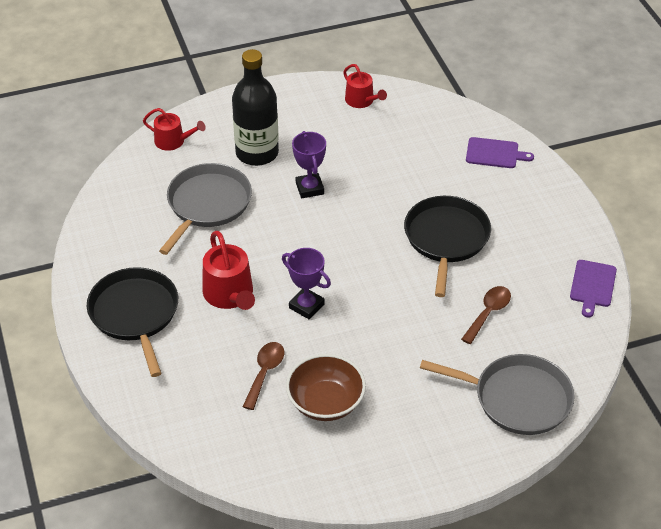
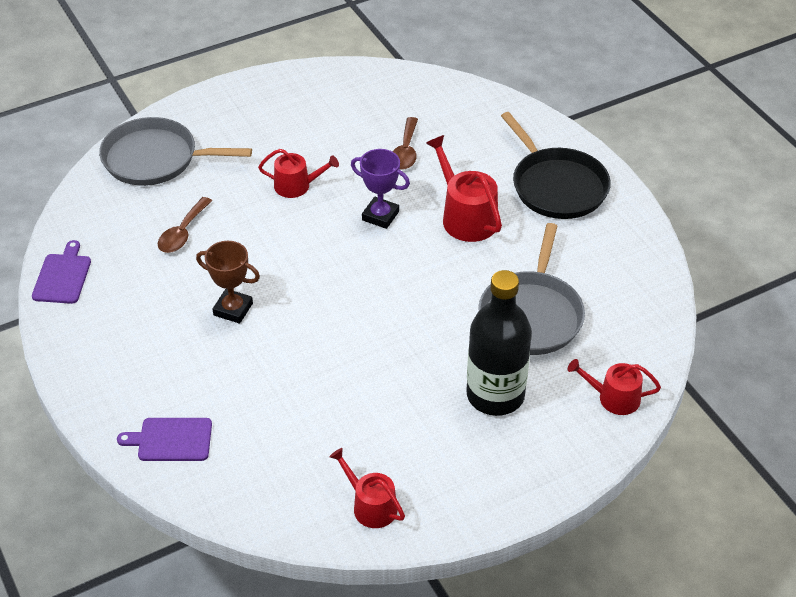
camera: 170 degrees right, 0 degrees up
brown bowl [286,354,366,421] -> none
purple trophy [292,131,326,198] -> none
black pan [404,196,491,297] -> brown trophy [196,241,260,324]
none -> red watering can [258,149,339,198]

